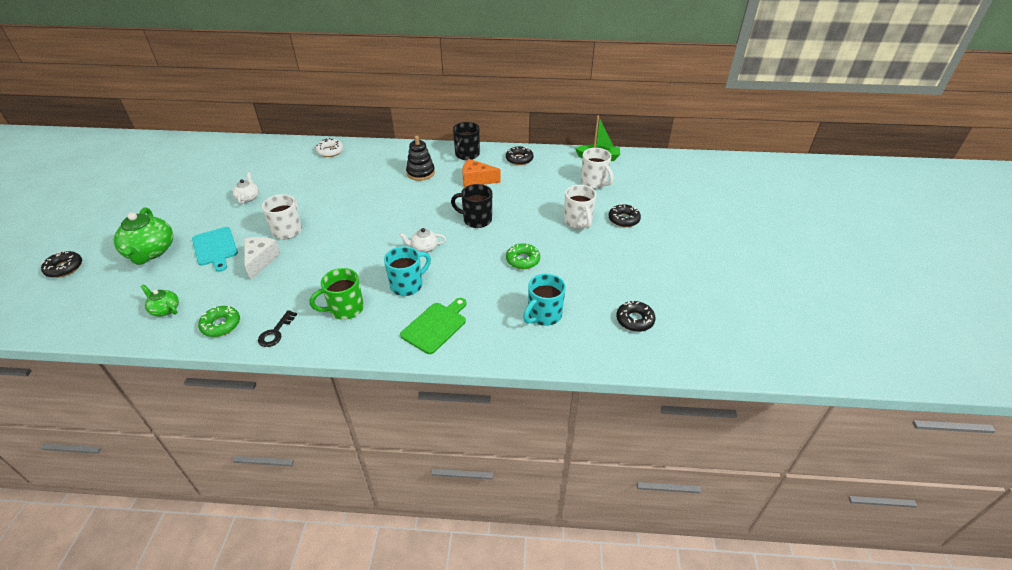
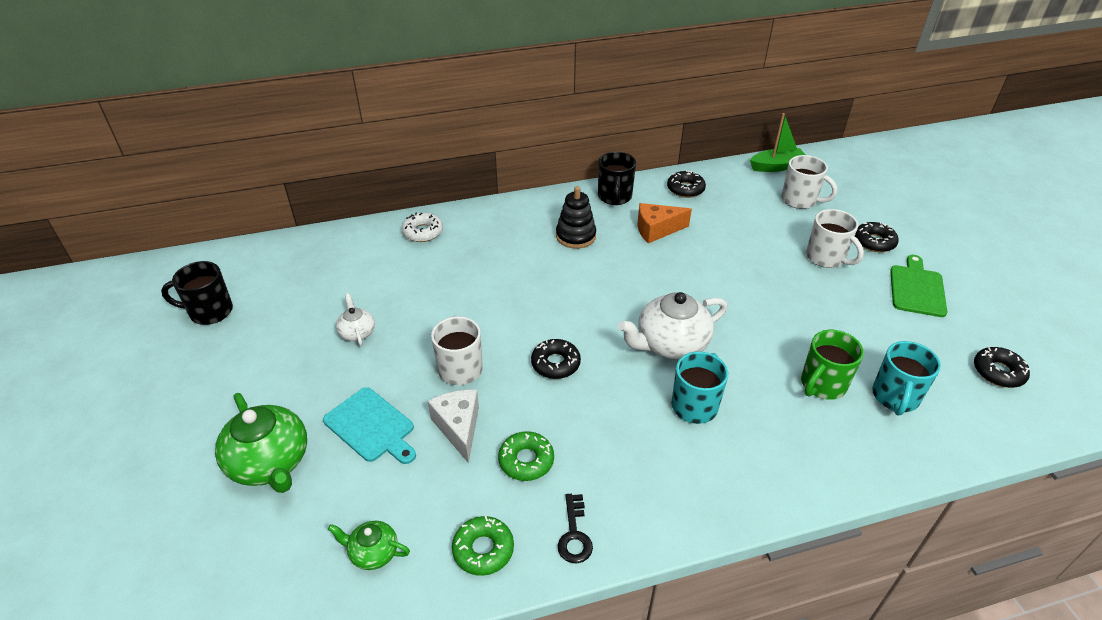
camera: 20 degrees left, 0 degrees up
black donut [41,250,82,278] -> black donut moved to [531,339,581,379]
green mug [310,268,364,320] -> green mug moved to [801,330,864,400]
white teapot [399,228,446,252] -> white teapot [618,292,728,359], size x1.91
green cutting board [400,298,467,354] -> green cutting board moved to [890,255,947,317]
black mug [451,184,492,228] -> black mug moved to [161,261,233,325]
green donut [506,243,540,269] -> green donut moved to [498,431,554,481]

